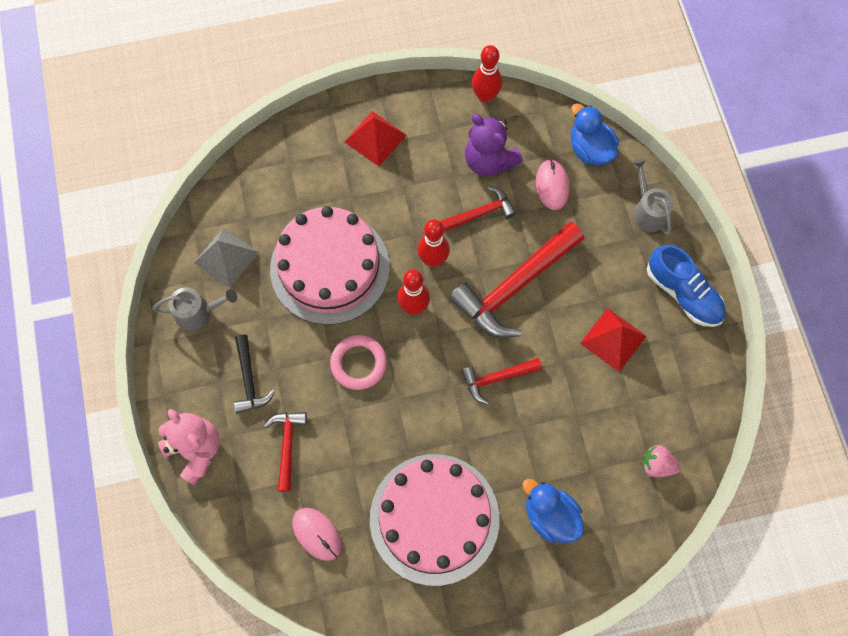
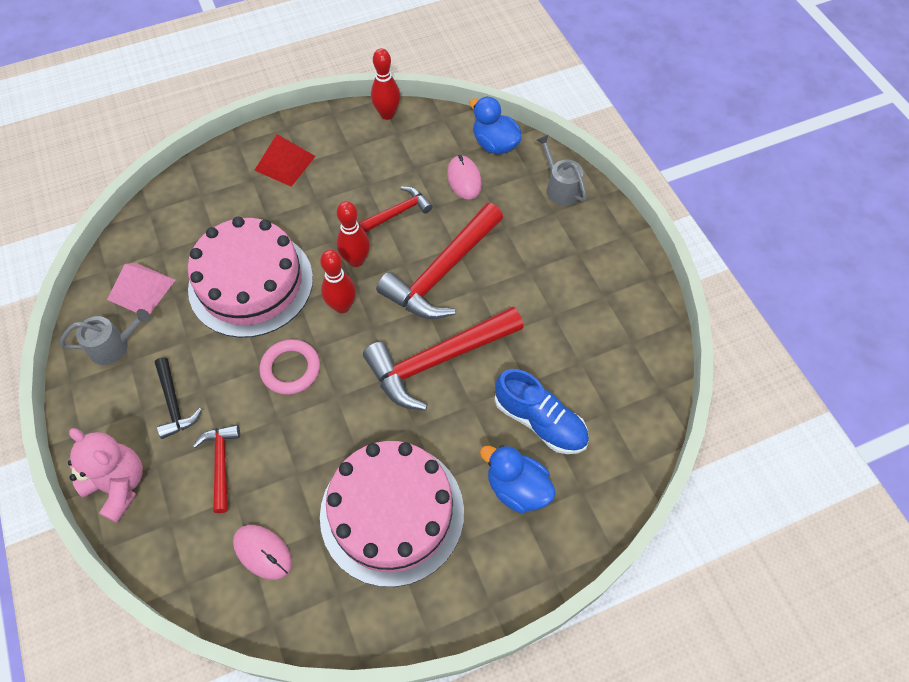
camera: 10 degrees left, 10 degrees down
grey pyramid [194,228,259,288] -> pink pyramid [107,263,175,314]
red hammer [461,358,542,405] -> red hammer [363,307,524,411], size x1.92
purple teddy bear [465,114,523,176] -> none
red pyramid [580,308,646,372] -> none
pink strawberry [643,445,681,477] -> none
blue shoe [647,245,726,327] -> blue shoe moved to [495,369,589,454]

